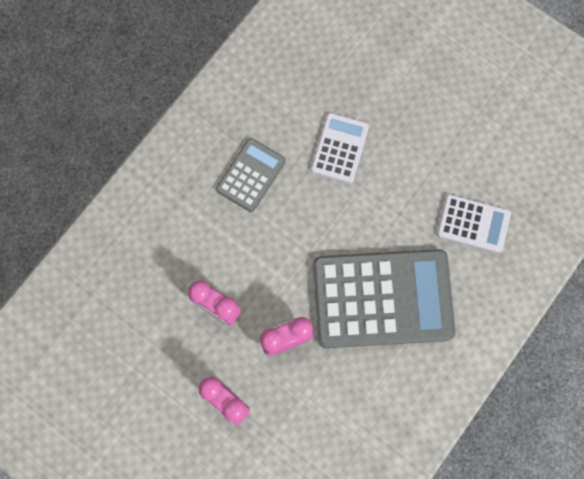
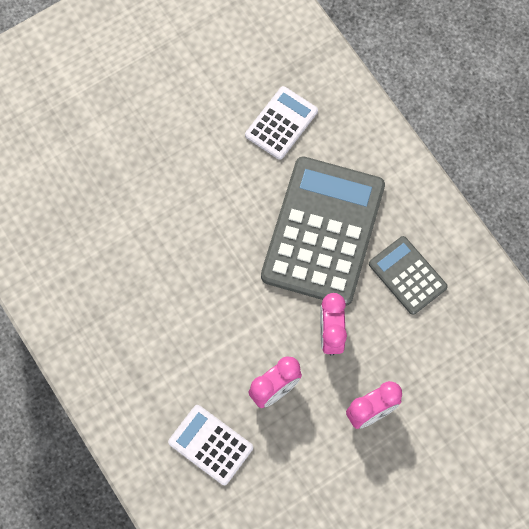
camera: 70 degrees left, 5 degrees down
grey calculator [216,138,286,212] -> grey calculator moved to [369,236,448,315]
white calculator [311,113,369,183] -> white calculator moved to [168,405,253,485]

